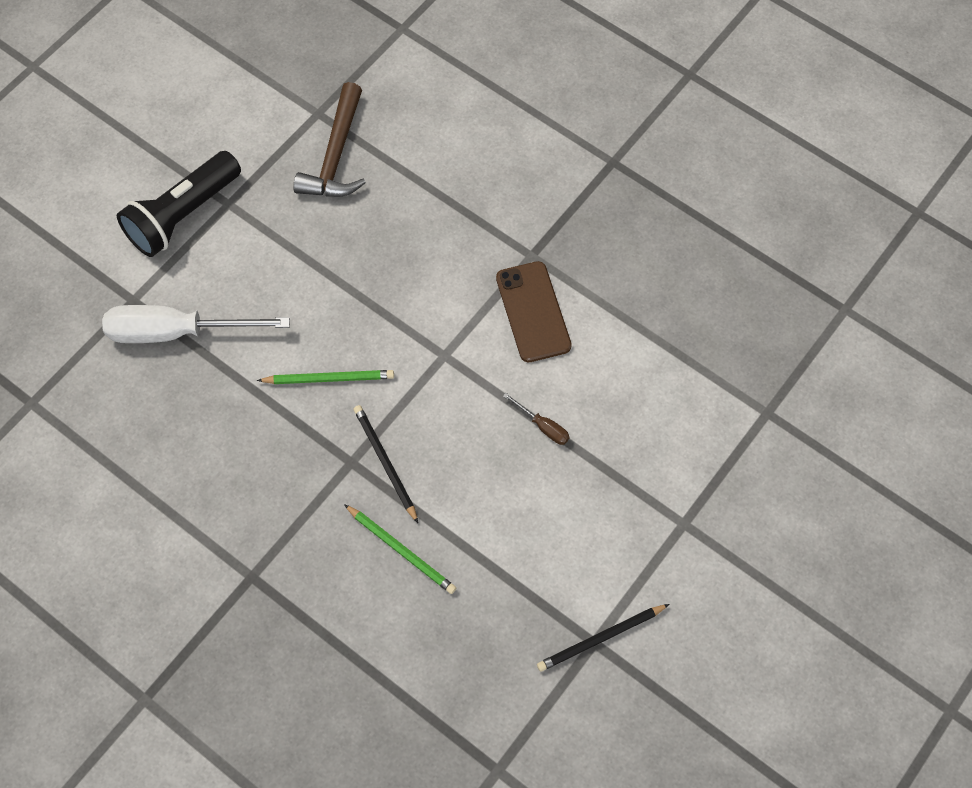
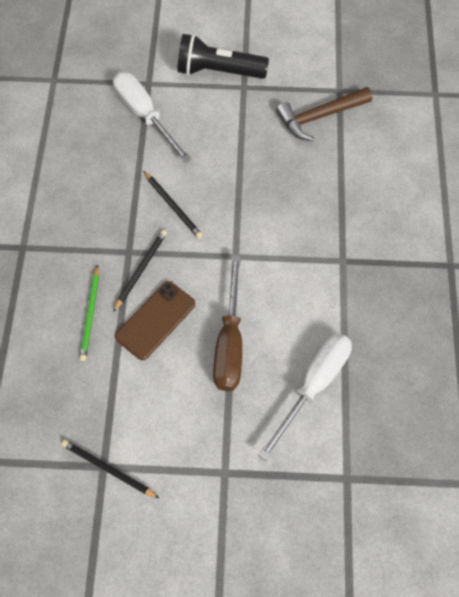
camera: 55 degrees right, 0 degrees up
green pencil [257,370,394,384] -> black pencil [144,171,203,239]
brown phone [496,261,572,362] -> brown phone moved to [115,281,195,360]
brown screwdriver [503,393,569,445] -> brown screwdriver [213,255,242,391], size x2.36
none -> white screwdriver [258,333,352,461]

